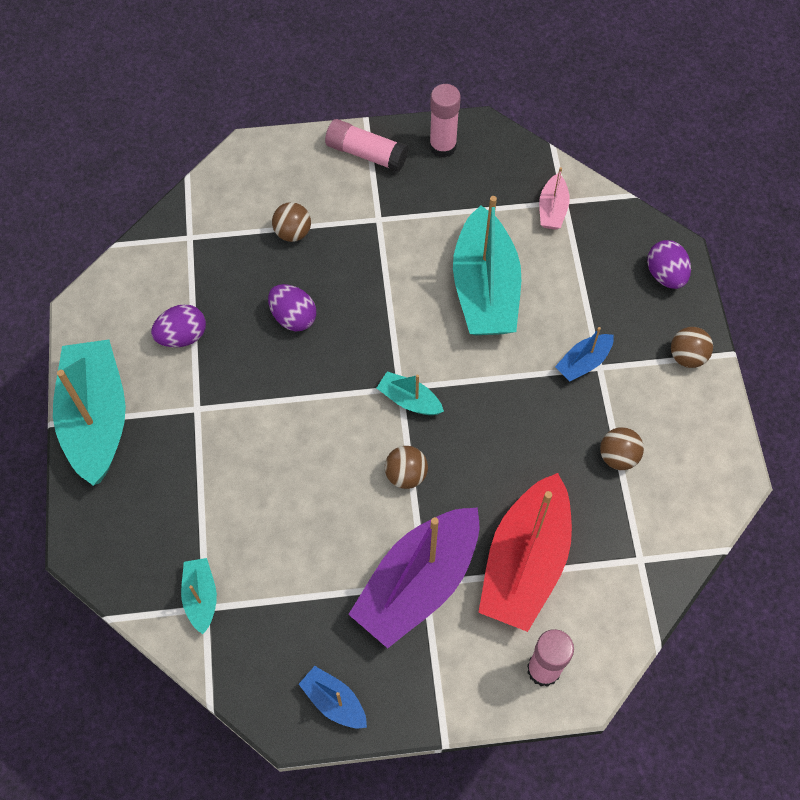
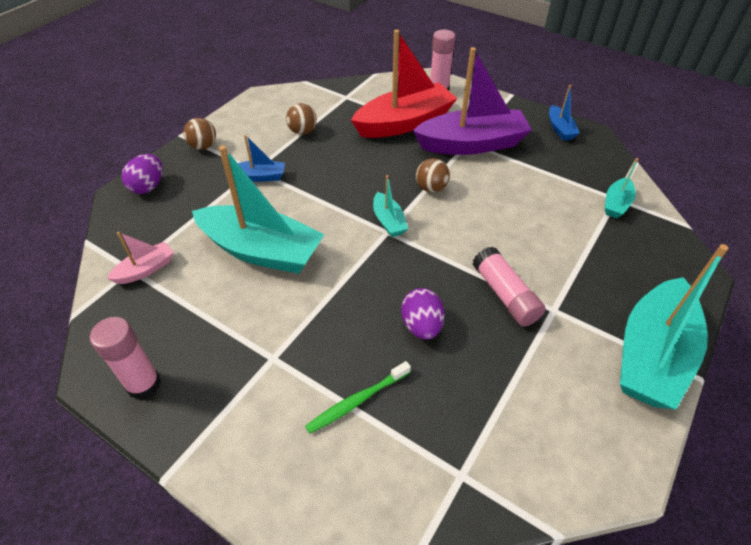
camera: 140 degrees left, 15 degrees down
purple egg [151,304,206,347] -> none
brown ball [272,202,311,242] -> green toothbrush [305,361,411,434]
pink glue stick [325,119,408,172] -> pink glue stick moved to [473,247,546,327]
turquoise boat [453,196,521,335] -> turquoise boat turned 75 degrees clockwise [192,145,325,274]

